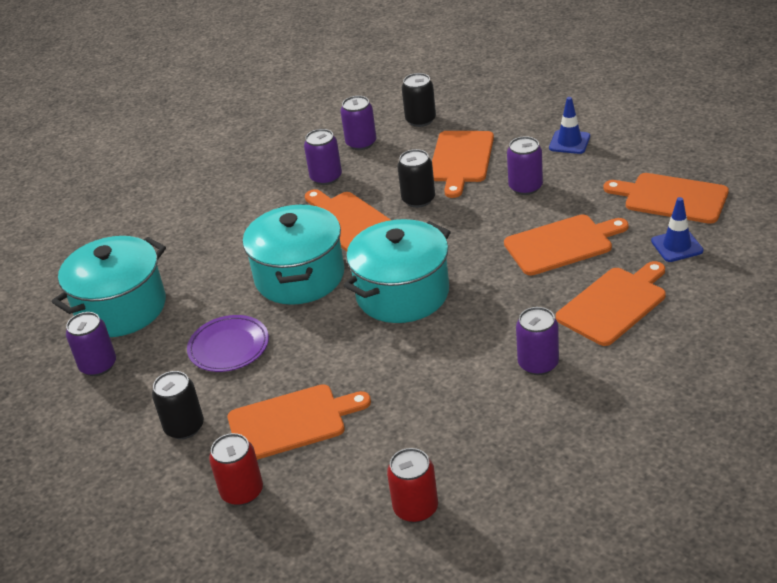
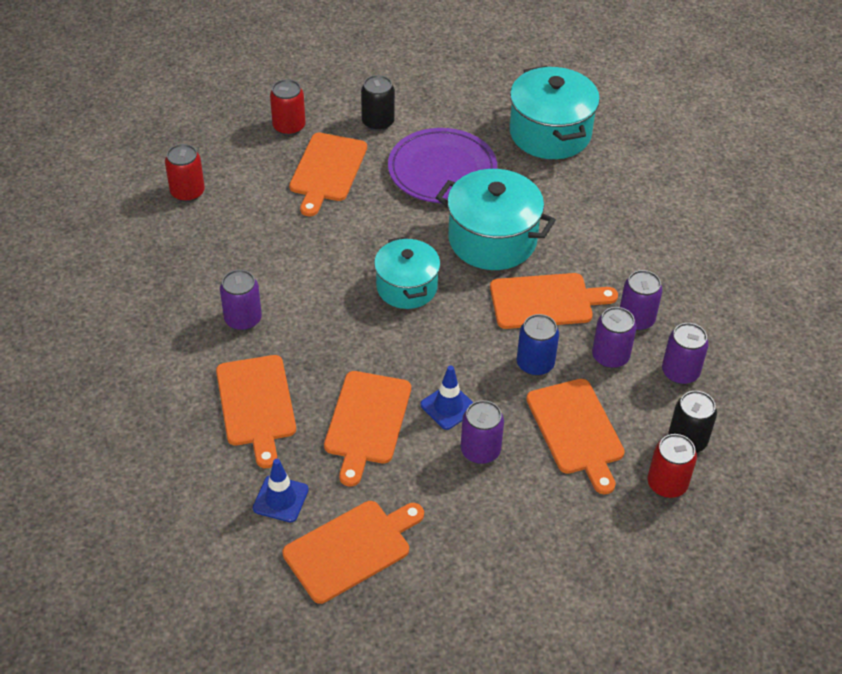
camera: 115 degrees right, 10 degrees up
purple can [66,312,116,376] -> purple can moved to [592,307,637,368]
purple plate [187,315,269,372] -> purple plate [388,128,497,203], size x1.51
turquoise pot [343,219,451,323] -> turquoise pot [374,237,440,309], size x0.67
black can [397,149,435,208] -> blue can [516,314,559,376]
orange cutting board [432,131,494,198] -> orange cutting board turned 150 degrees counterclockwise [526,379,625,494]
blue traffic cone [549,97,590,154] -> blue traffic cone moved to [420,365,473,430]
none -> red can [647,434,697,498]

